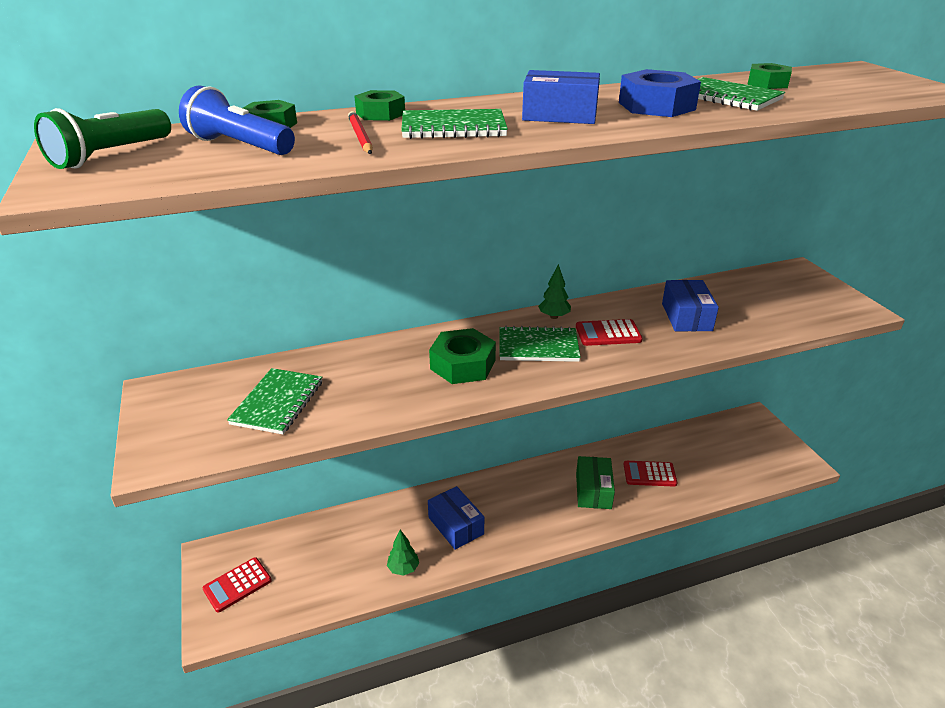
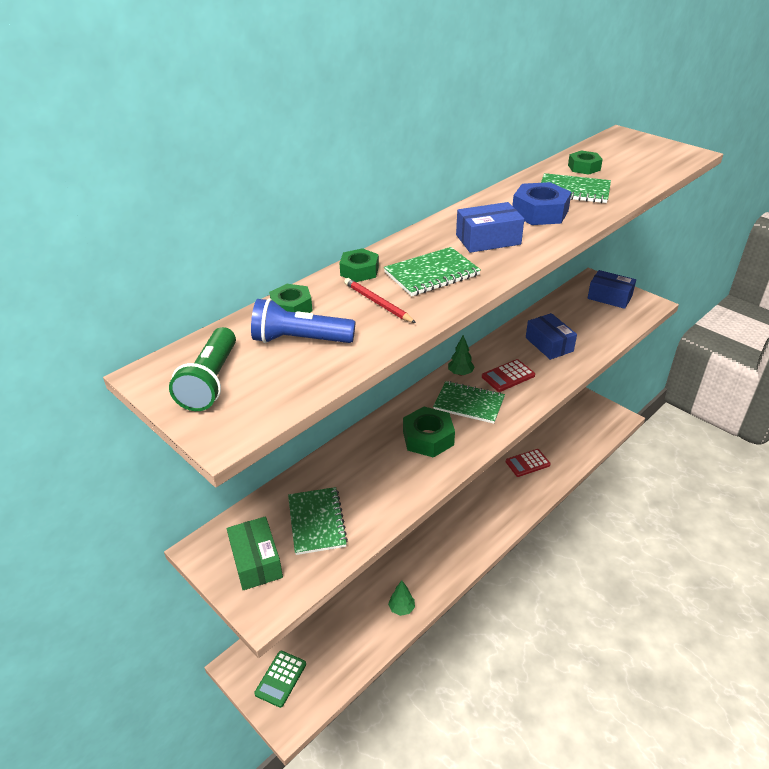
camera: 25 degrees left, 5 degrees up
red calculator [203,557,272,613] -> green calculator [254,651,306,708]
blue box [428,486,484,550] -> blue box moved to [587,270,636,309]
green notebook [499,326,581,362] -> green notebook turned 45 degrees clockwise [433,381,505,424]
green box [576,456,615,509] -> green box moved to [227,516,283,590]

